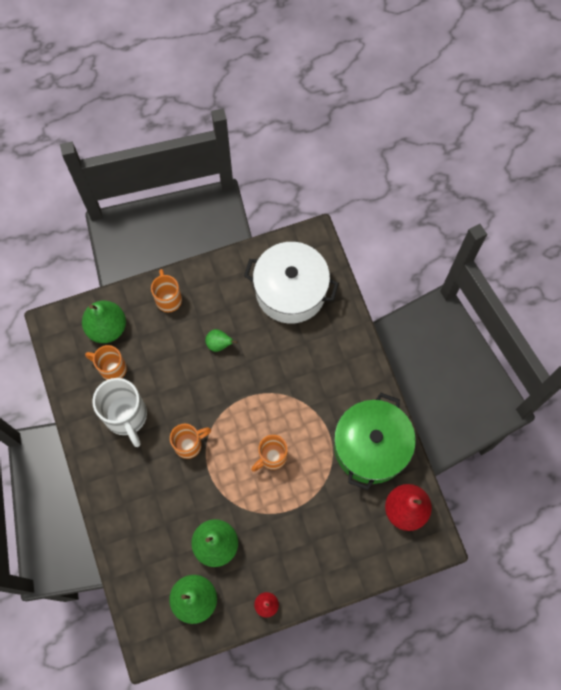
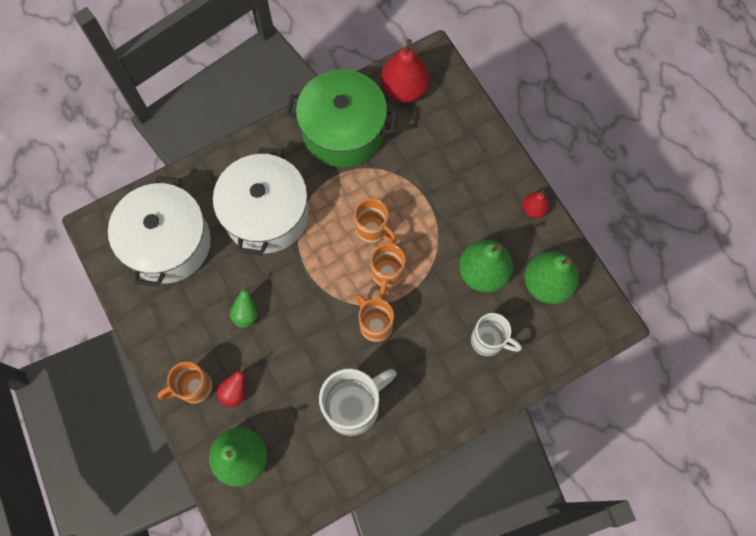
camera: 100 degrees left, 0 degrees up
orange mug [85,345,127,380] -> orange mug moved to [371,243,406,298]
none -> white pot [213,147,309,255]
none -> red pear [217,365,246,407]
none -> white mug [471,313,522,356]

